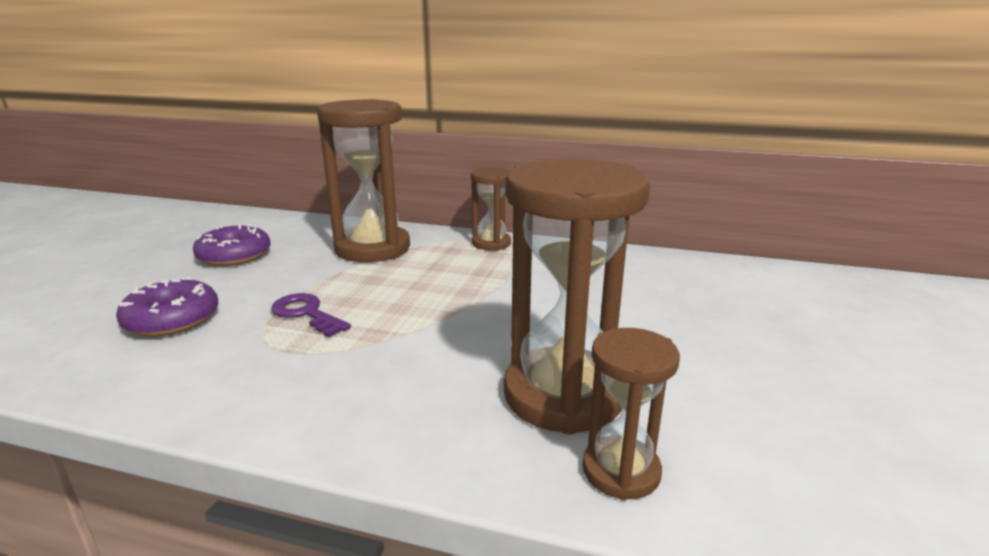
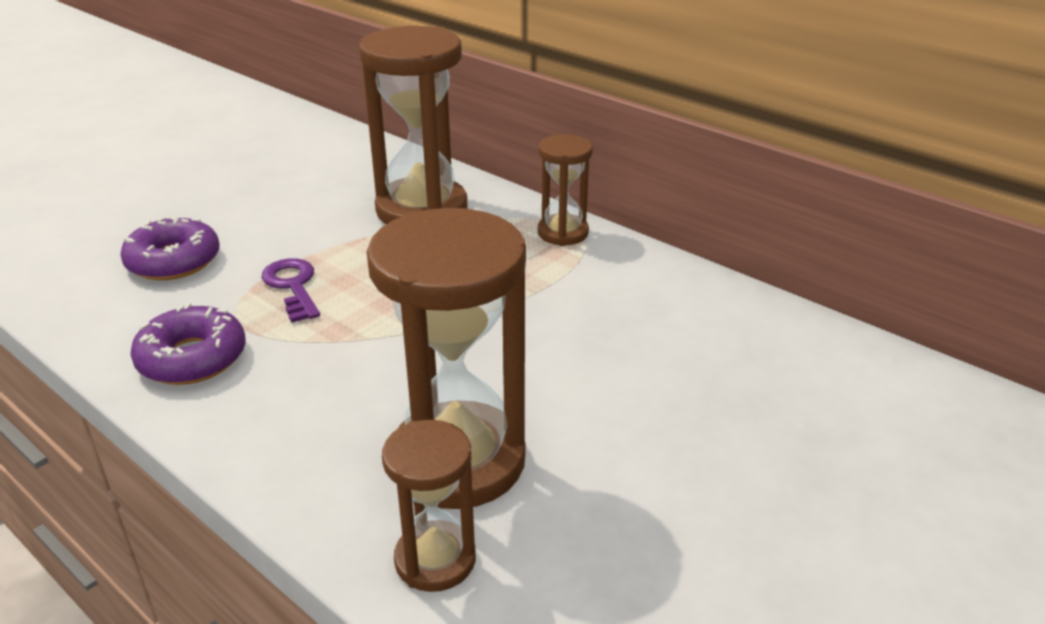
camera: 25 degrees right, 10 degrees up
purple donut [193,224,271,266] -> purple donut moved to [131,303,246,385]

